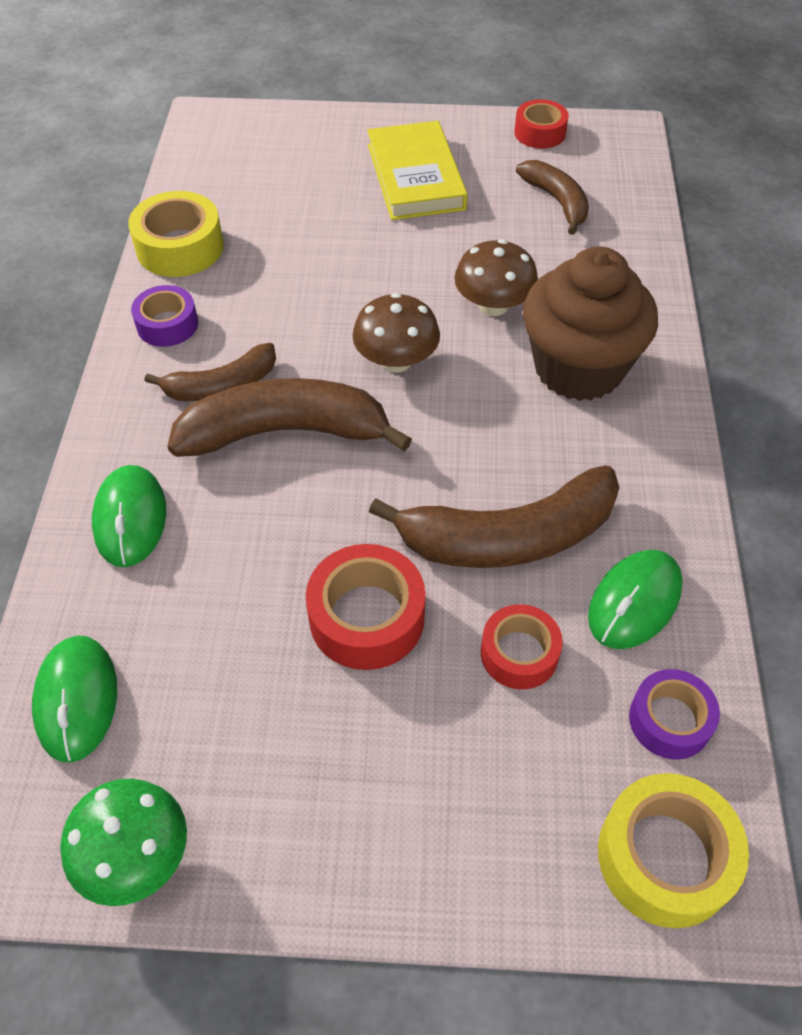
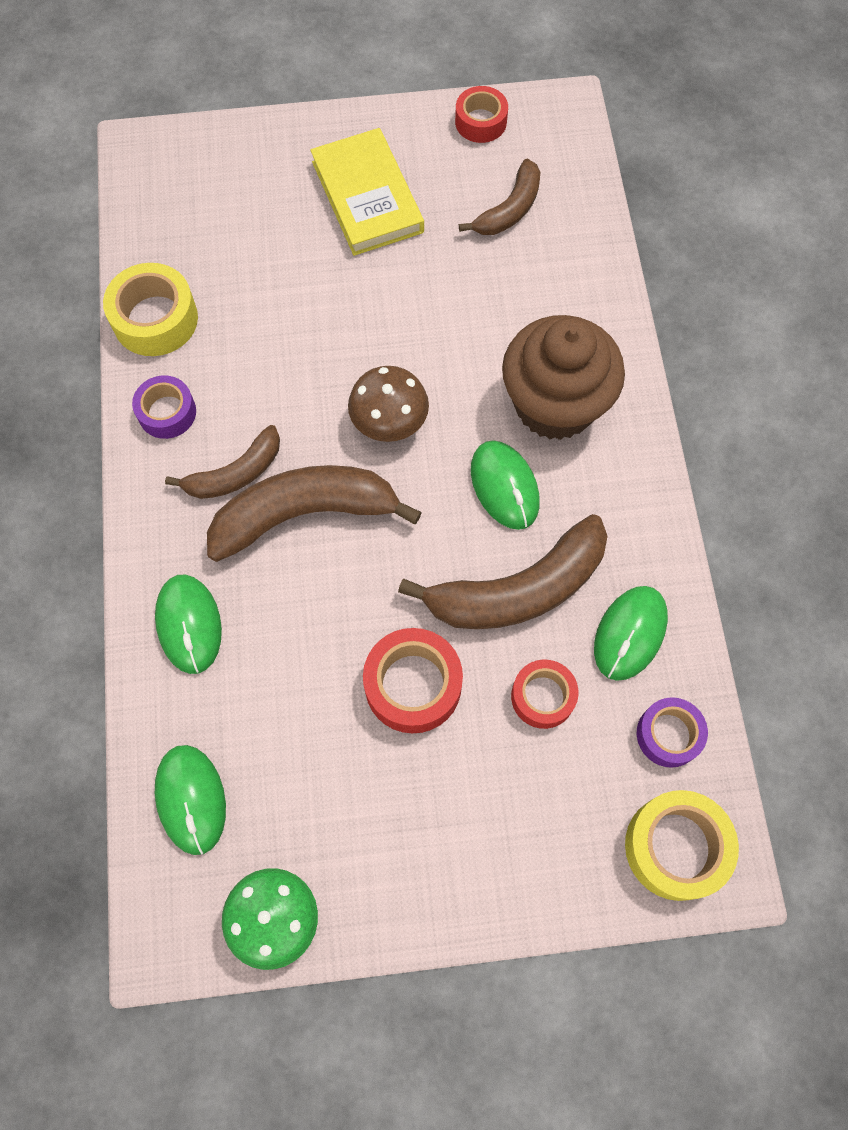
camera: 10 degrees left, 15 degrees up
brown mushroom [454,239,538,316] -> none
brown banana [516,160,589,235] -> brown banana turned 75 degrees clockwise [459,159,540,235]
none -> green mouse [471,440,540,530]

